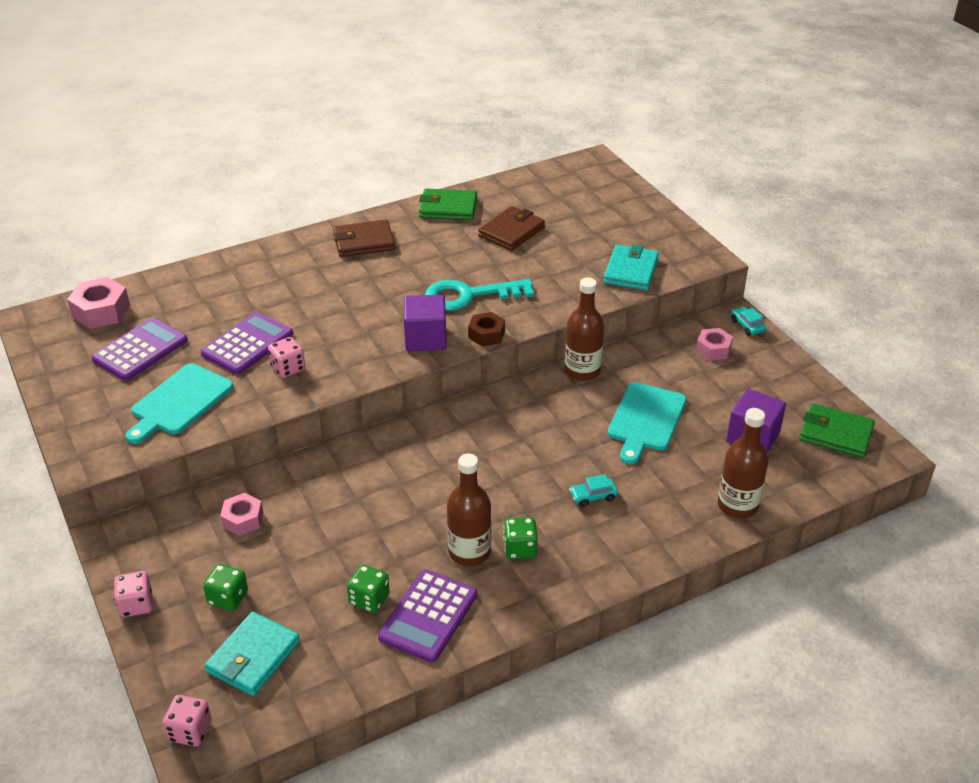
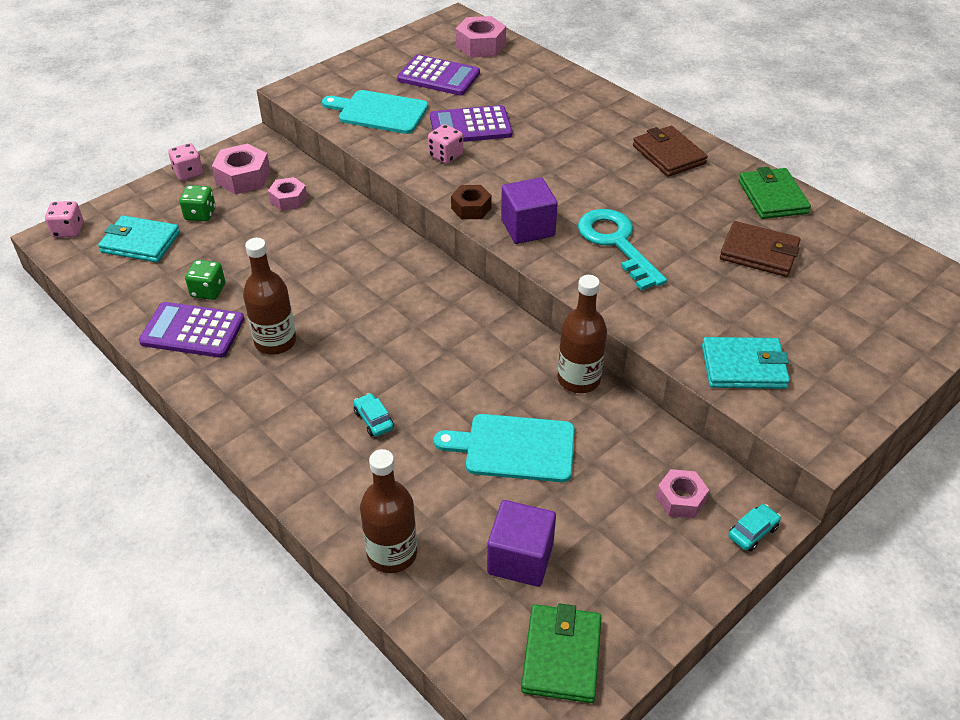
camera: 75 degrees right, 5 degrees up
purple calculator [201,312,293,374] -> purple calculator turned 150 degrees clockwise [430,105,512,142]
brown nut [468,312,505,347] -> brown nut moved to [451,185,492,219]
green dice [503,517,538,559] -> none
none -> pink nut [212,144,271,194]

